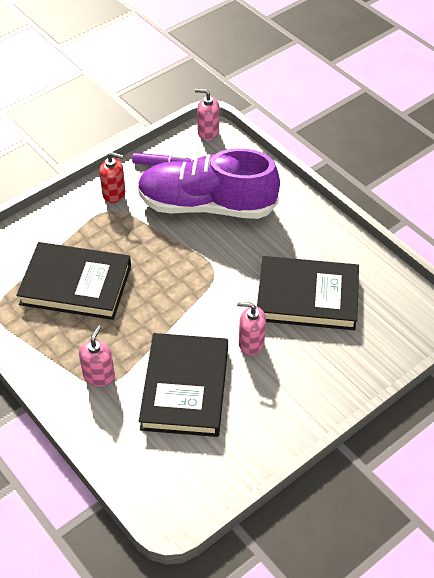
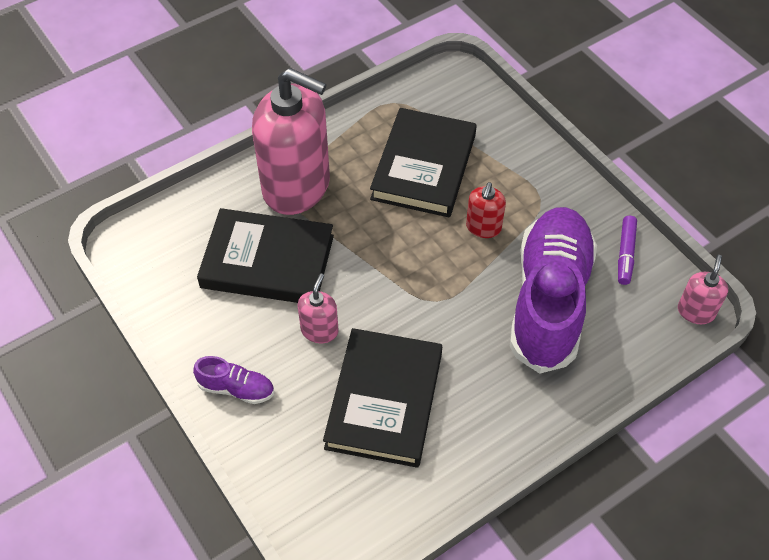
camera: 95 degrees right, 5 degrees up
pink soap dispenser [79,326,115,386] -> pink soap dispenser [252,68,330,215], size x2.29
red soap dispenser [99,152,125,203] -> red soap dispenser moved to [466,182,506,238]
none -> purple shoe [193,356,274,404]

